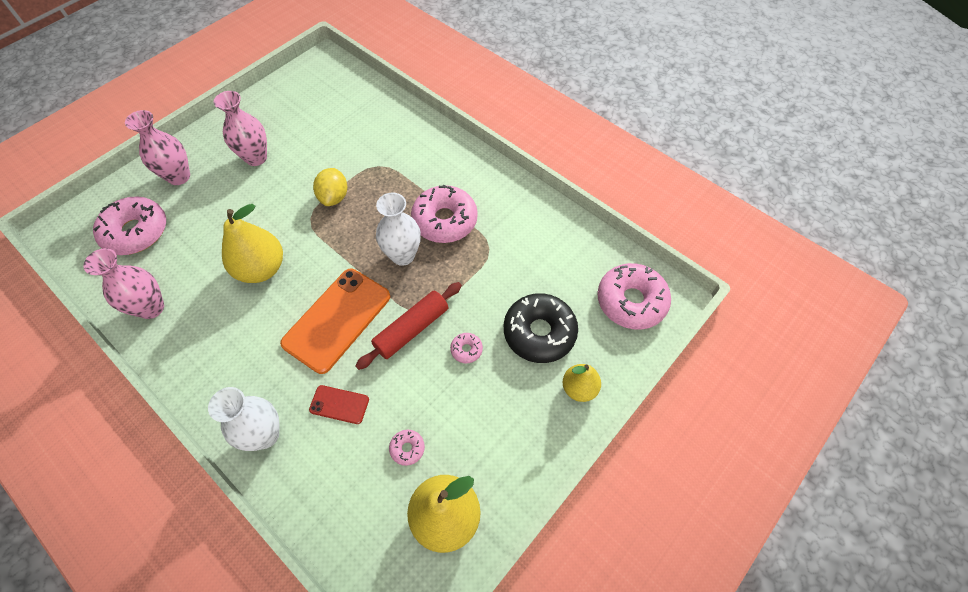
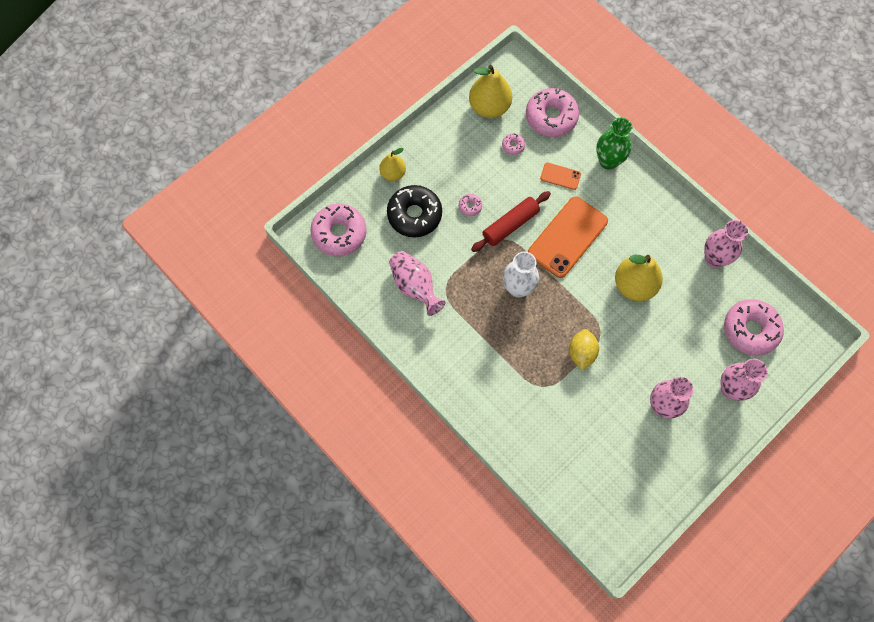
camera: 175 degrees left, 10 degrees up
white vase [208,387,280,451] -> green vase [596,118,633,170]
red phone [309,385,369,424] -> orange phone [540,162,581,190]
pink donut [411,185,478,243] -> pink donut moved to [526,88,579,137]
none -> pink vase [389,251,446,316]

